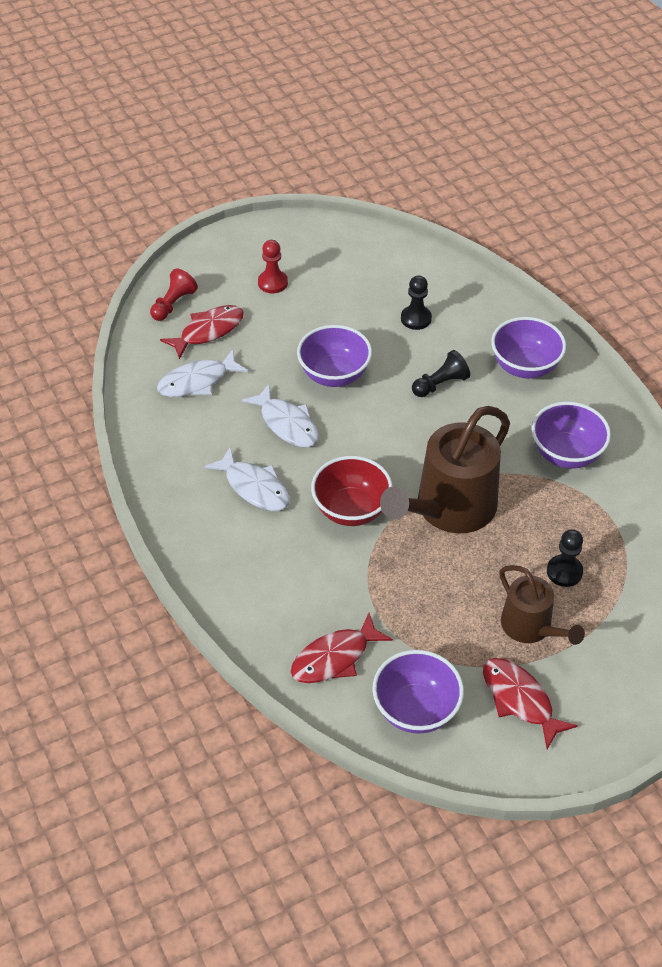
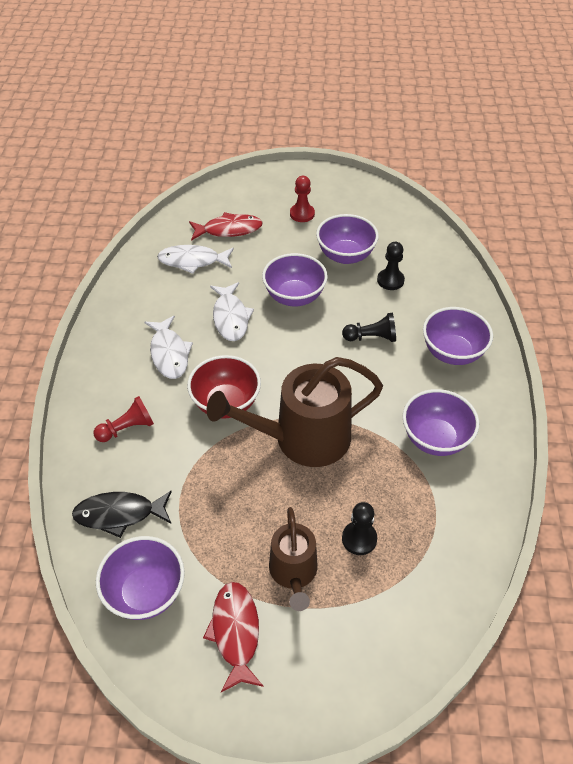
camera: 30 degrees right, 0 degrees up
red pawn [150,269,198,321] -> red pawn moved to [93,396,154,442]
red fish [291,613,393,683] -> black fish [72,491,172,538]
none -> purple bowl [316,214,379,264]

